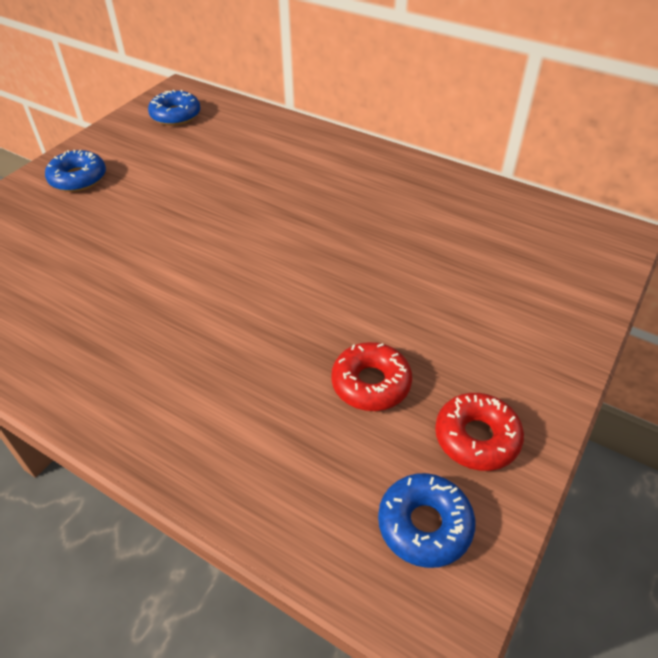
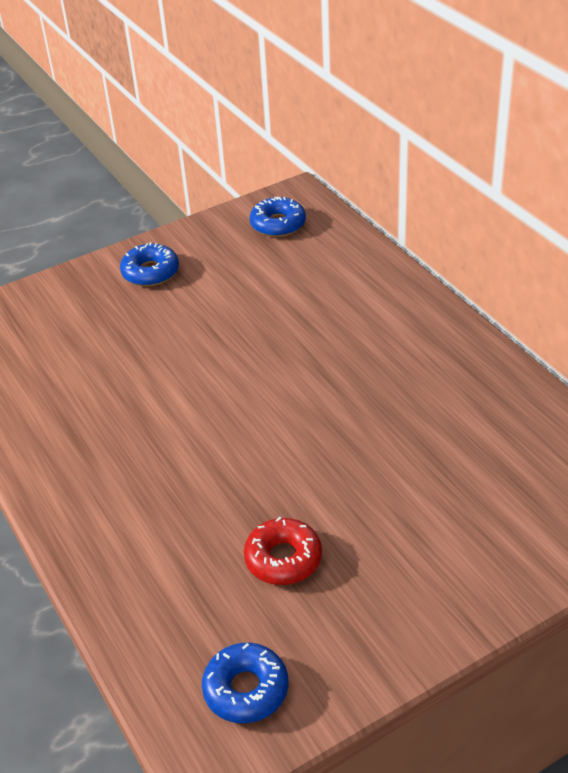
camera: 30 degrees right, 5 degrees down
red donut [435,393,524,471] -> none

